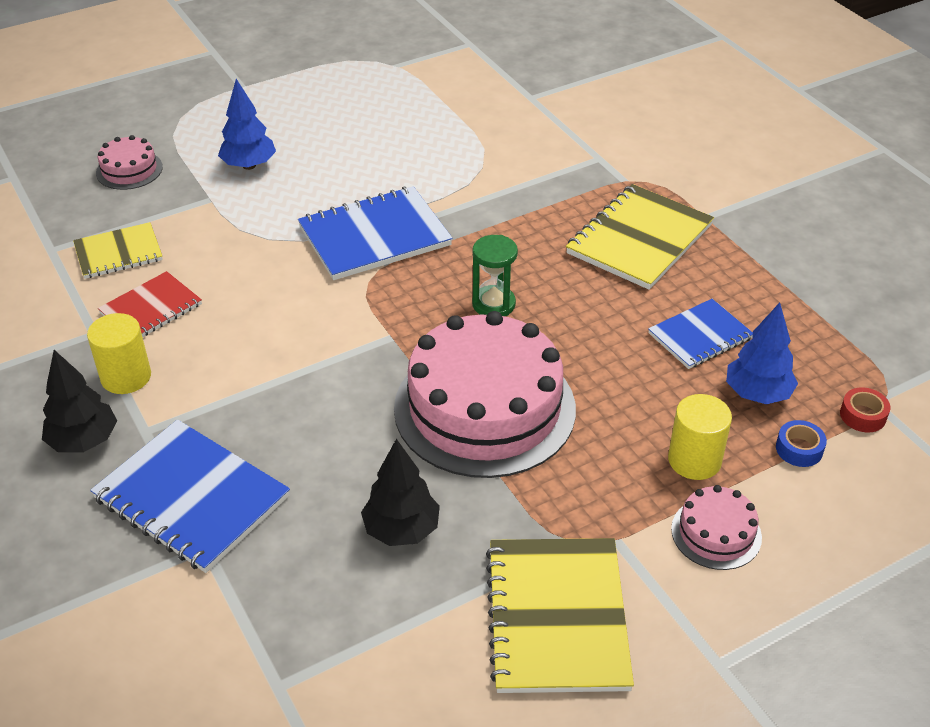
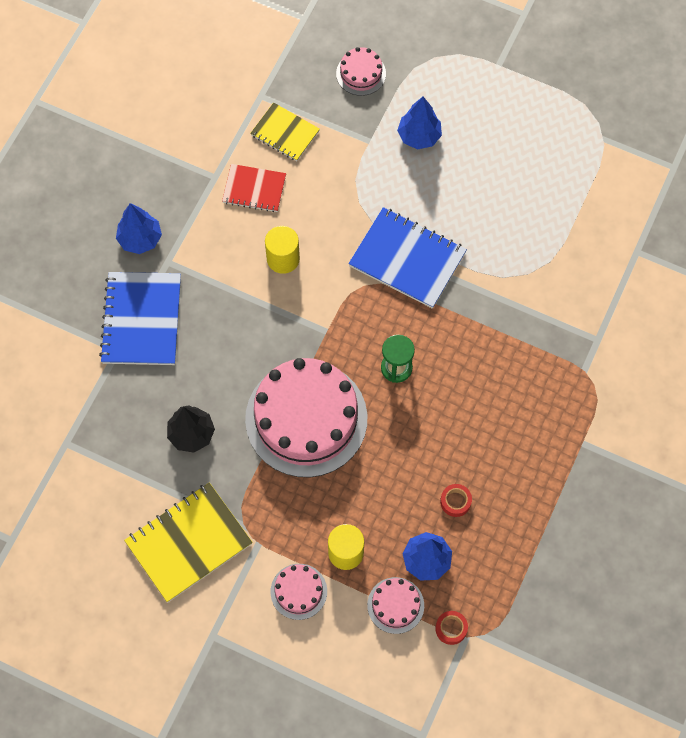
camera: 55 degrees right, 25 degrees up
black tree [42,350,117,452] -> blue tree [116,203,162,254]
yellow cylinder [87,313,151,394] -> yellow cylinder moved to [265,226,300,274]
yellow notebook [566,184,714,290] -> none
blue notebook [648,299,753,369] -> red tape [440,484,472,517]
blue tape [776,420,827,467] -> pink cake [367,577,424,634]

